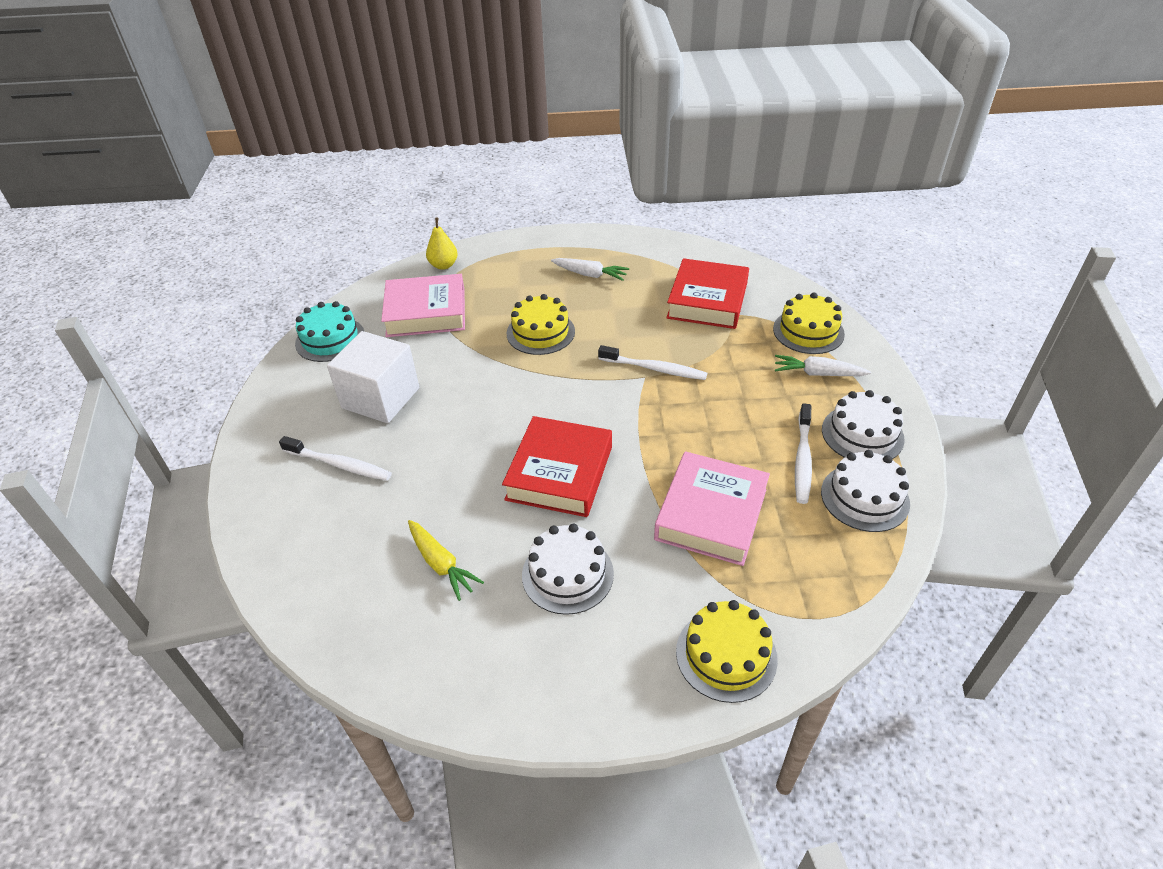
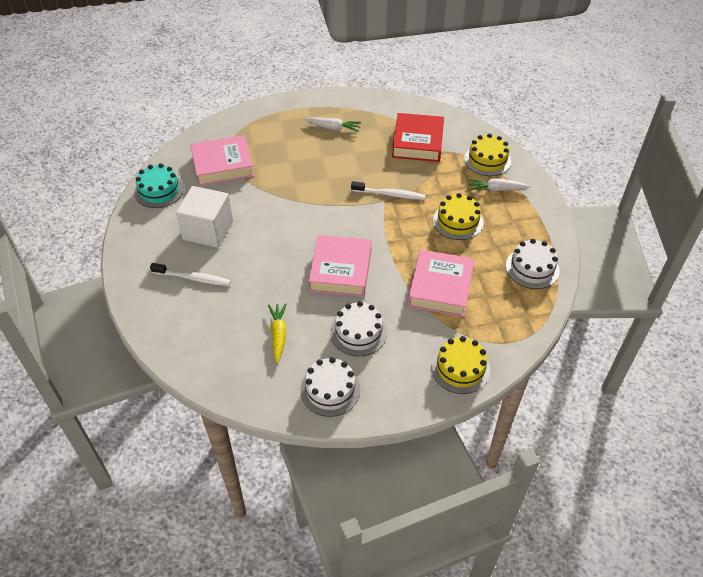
camera: 10 degrees left, 5 degrees up
yellow carrot [408,520,484,601] -> yellow carrot turned 135 degrees counterclockwise [268,303,287,363]
yellow pear [426,218,458,270] -> none
red book [502,416,612,517] -> pink book [308,235,372,297]
yellow cake [506,294,575,355] -> yellow cake moved to [433,193,483,240]
white toothbrush [795,403,812,504] -> none
white cake [822,390,905,459] -> white cake moved to [300,357,361,417]

